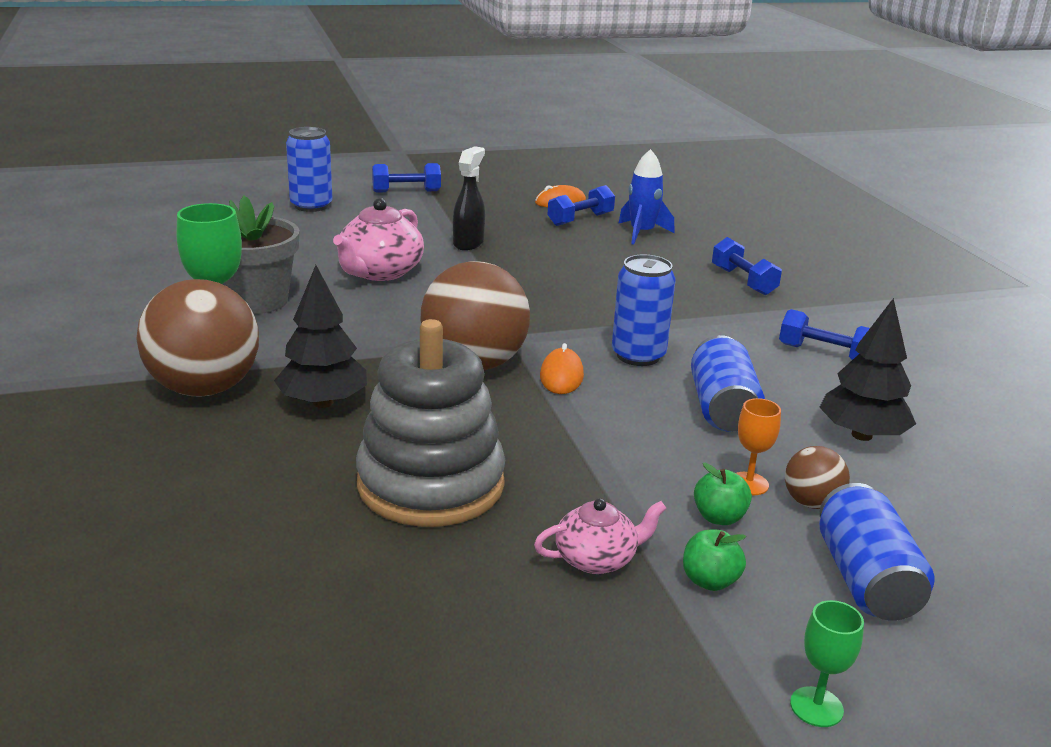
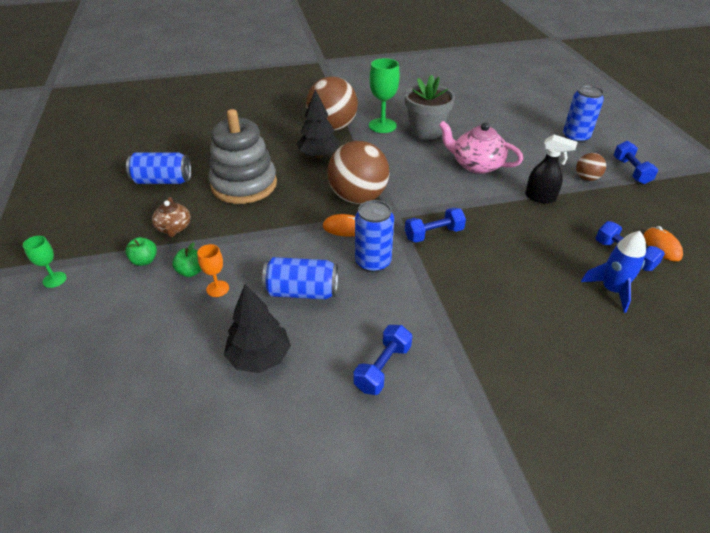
camera: 95 degrees right, 15 degrees up
pink teapot [534,498,667,574] -> brown teapot [152,197,191,237]
blue dumbbell [712,237,782,295] -> blue dumbbell moved to [405,208,466,243]
brown ball [785,446,850,509] -> brown ball moved to [576,153,606,181]
blue can [819,483,934,621] -> blue can moved to [126,152,191,184]

